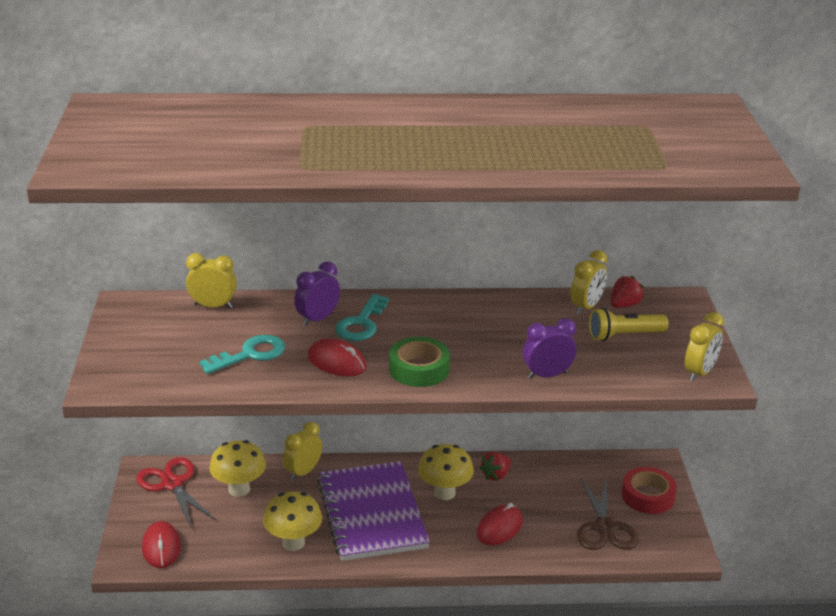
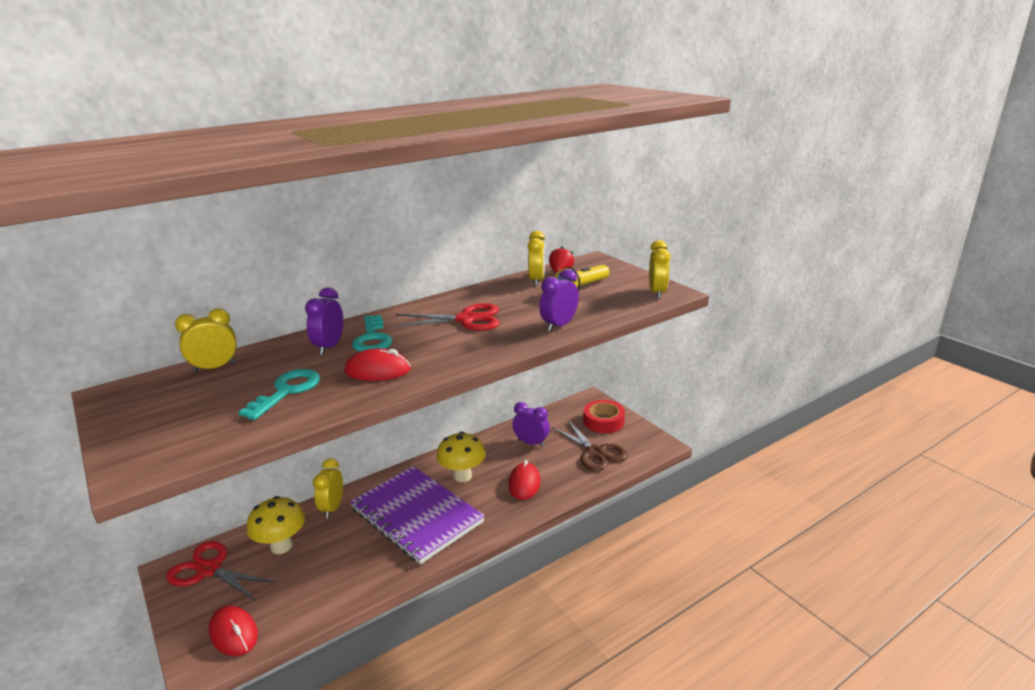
camera: 30 degrees left, 5 degrees down
yellow mushroom [263,491,322,551] -> none
green tape [389,337,450,387] -> none
red strawberry [480,452,511,481] -> none
none -> red scissors [393,303,499,331]
none -> purple clock [513,402,550,447]

